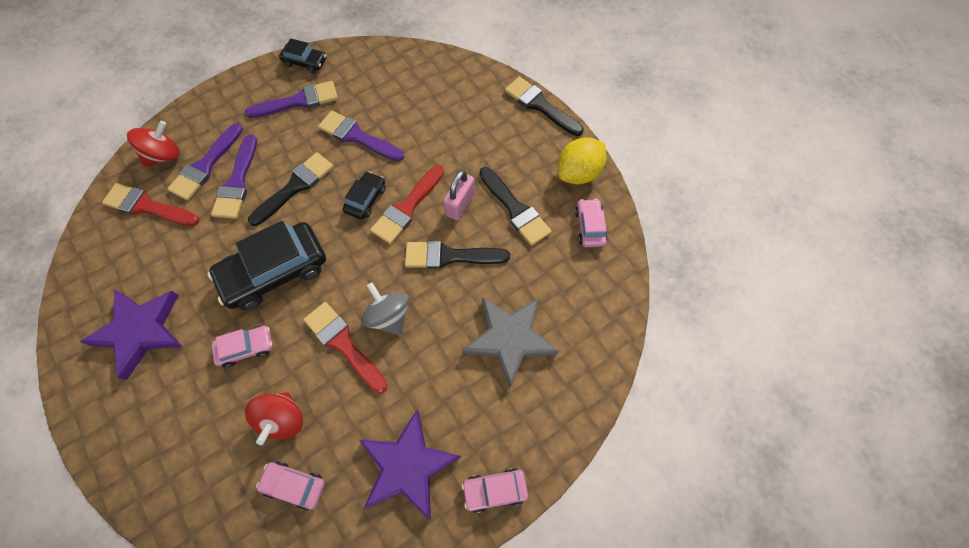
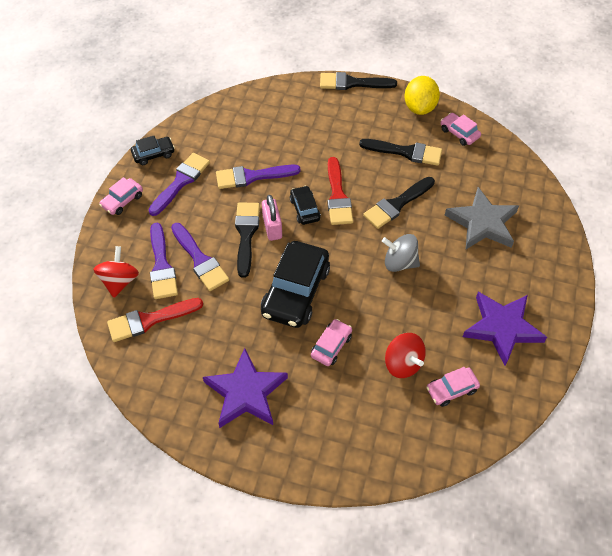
camera: 40 degrees left, 10 degrees down
red brush [303,302,388,393] -> none
pink padlock [443,170,475,220] -> pink padlock moved to [262,195,282,241]
pink car [462,468,528,513] -> pink car moved to [99,177,143,215]

